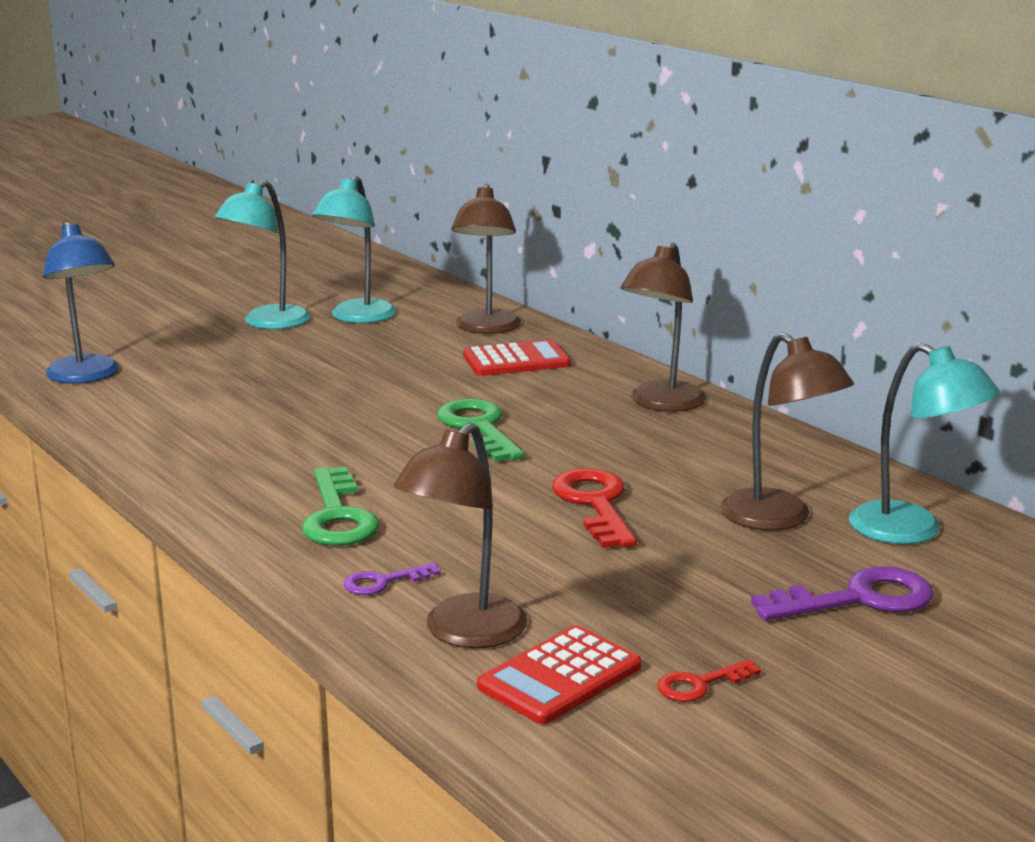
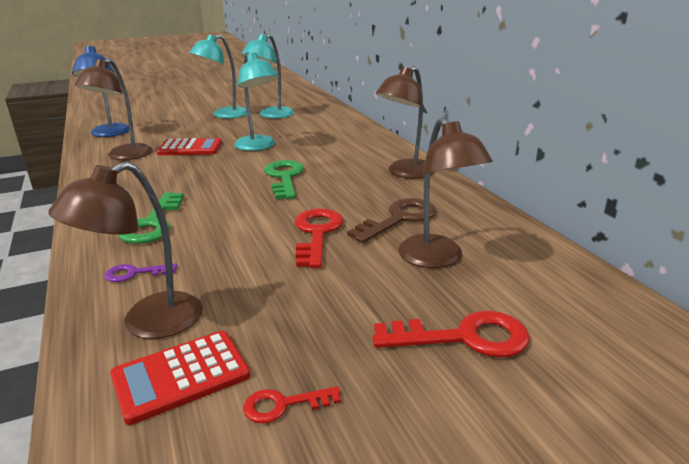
camera: 15 degrees right, 5 degrees up
brown lamp [452,184,521,334] -> brown lamp moved to [75,58,153,160]
red calculator [463,339,570,376] -> red calculator moved to [157,138,222,155]
purple key [751,566,934,621] -> red key [372,311,530,358]
turquoise lamp [849,342,1000,544] -> turquoise lamp moved to [234,52,279,151]
none -> brown key [347,198,437,243]

